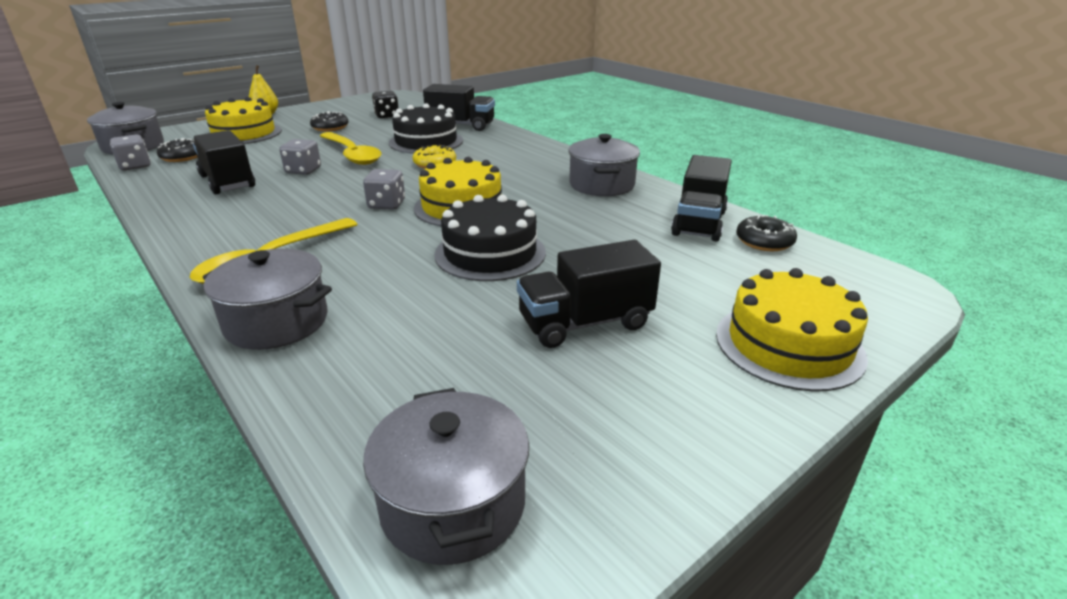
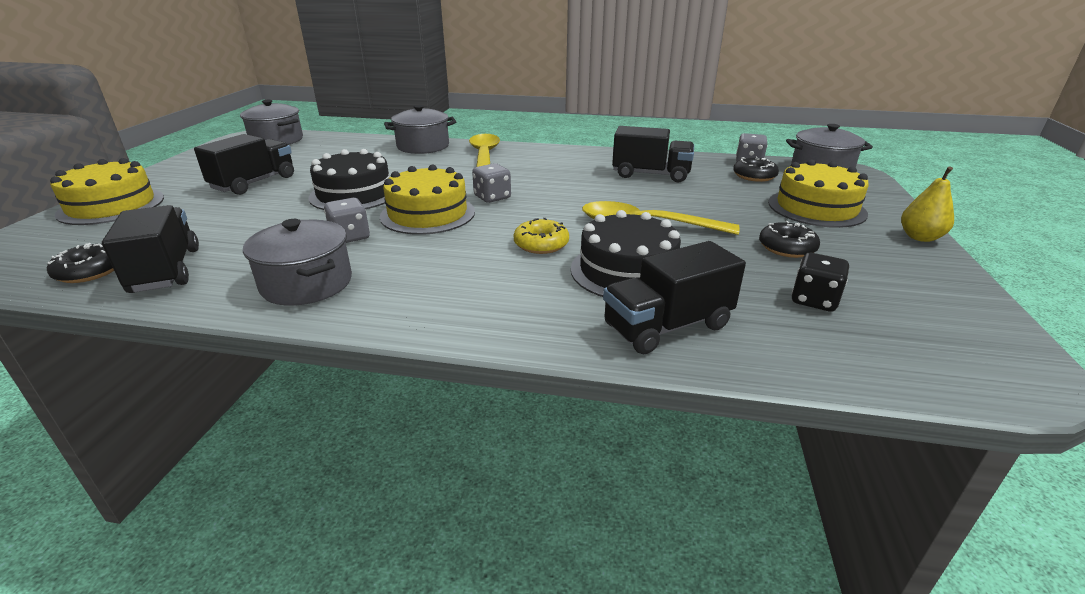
camera: 140 degrees right, 0 degrees up
grey dice [279,139,321,175] -> grey dice moved to [324,198,370,243]

